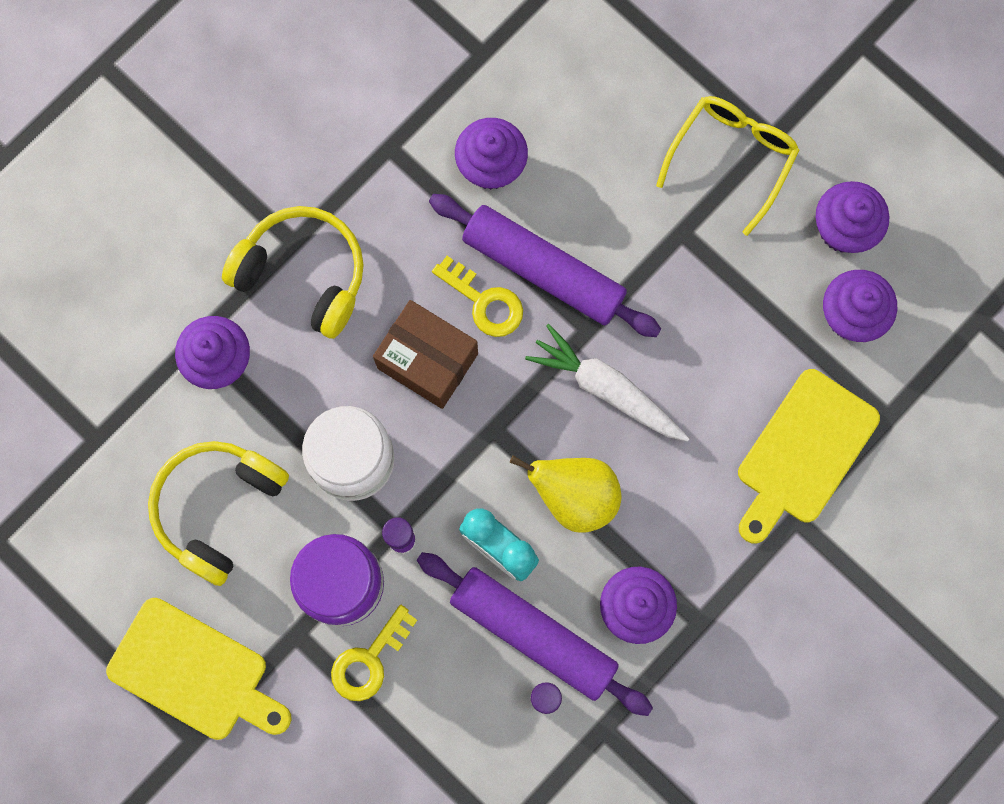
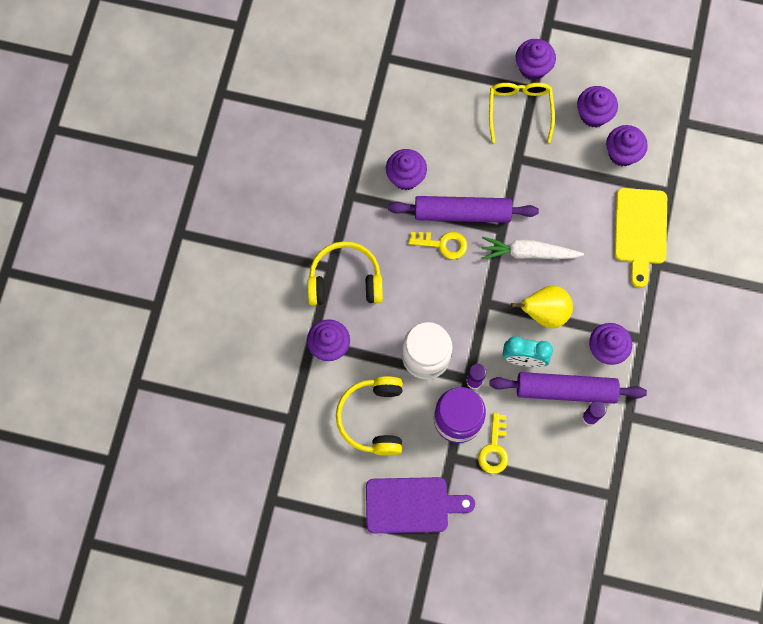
camera: 30 degrees left, 5 degrees down
yellow cutting board [106,598,291,740] -> purple cutting board [366,477,475,533]
brown box [373,300,478,409] -> none
none -> purple cupcake [516,39,556,80]

